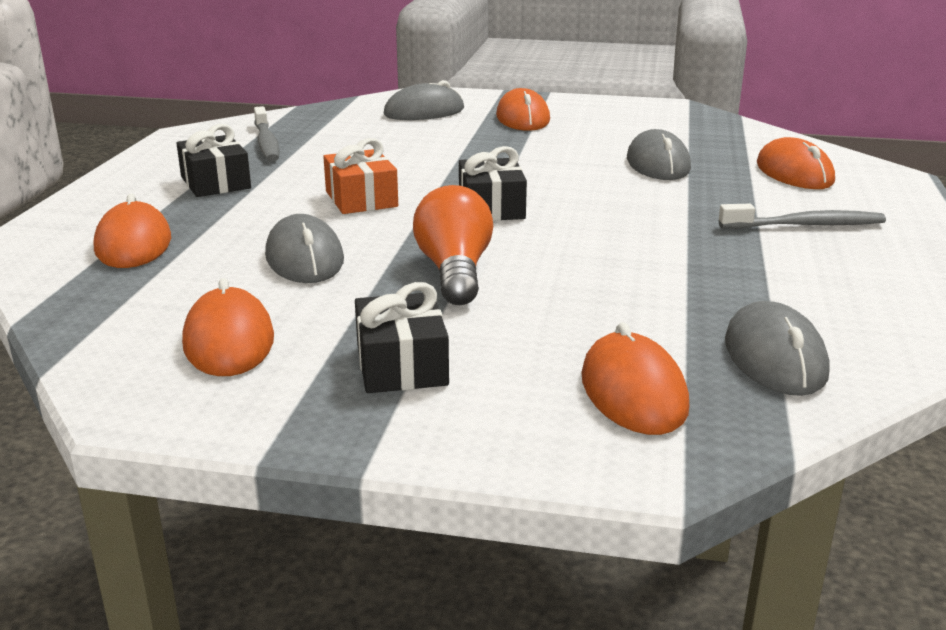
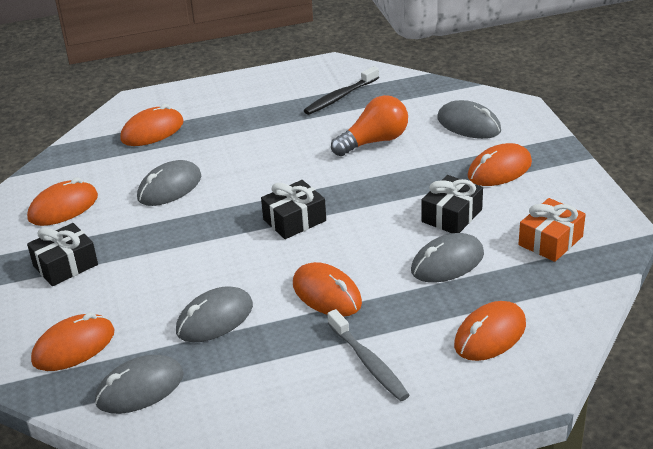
camera: 65 degrees right, 10 degrees up
black gift [176,124,251,197] -> black gift moved to [421,175,483,233]
grey toothbrush [254,106,279,162] -> black toothbrush [303,66,379,115]
orange gift [323,138,398,214] -> orange gift moved to [519,198,586,262]
orange light bulb [413,185,493,305] -> orange light bulb moved to [331,95,408,156]
none -> grey mouse [176,286,253,342]
none -> orange mouse [293,262,362,317]

